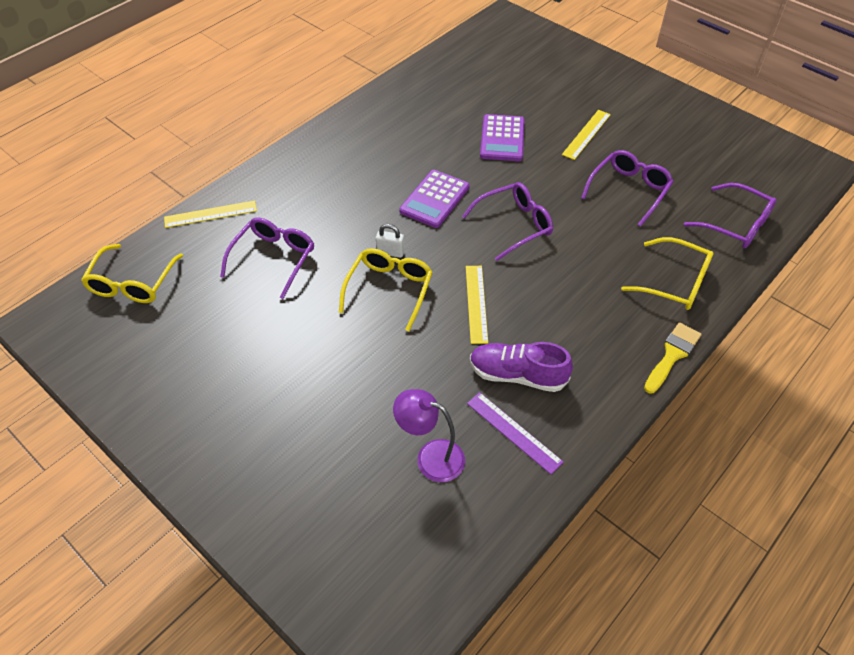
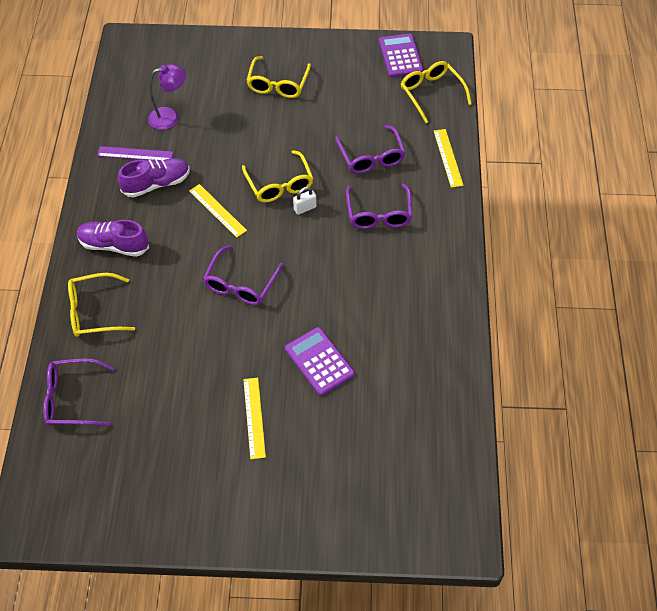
camera: 140 degrees right, 5 degrees up
yellow ruler [164,200,257,228] -> yellow ruler turned 45 degrees counterclockwise [434,129,464,188]
purple calculator [399,170,470,228] -> purple calculator moved to [379,34,423,77]
purple glasses [581,150,674,227] -> purple glasses moved to [346,183,412,229]
yellow brush [644,322,701,393] -> none
none -> purple shoe [77,220,149,257]
none -> yellow glasses [246,56,311,98]

